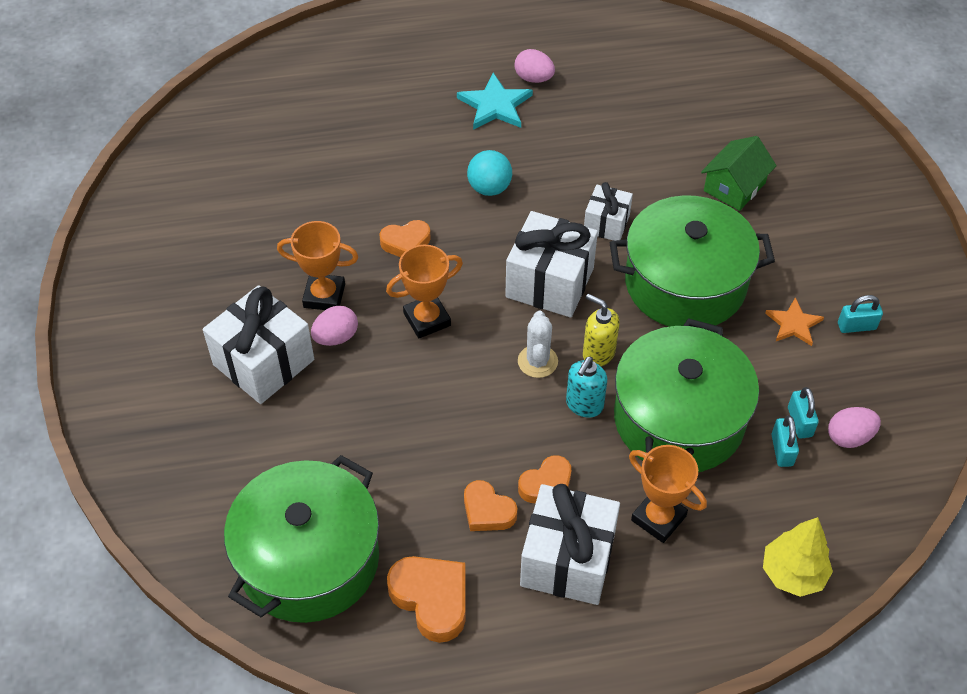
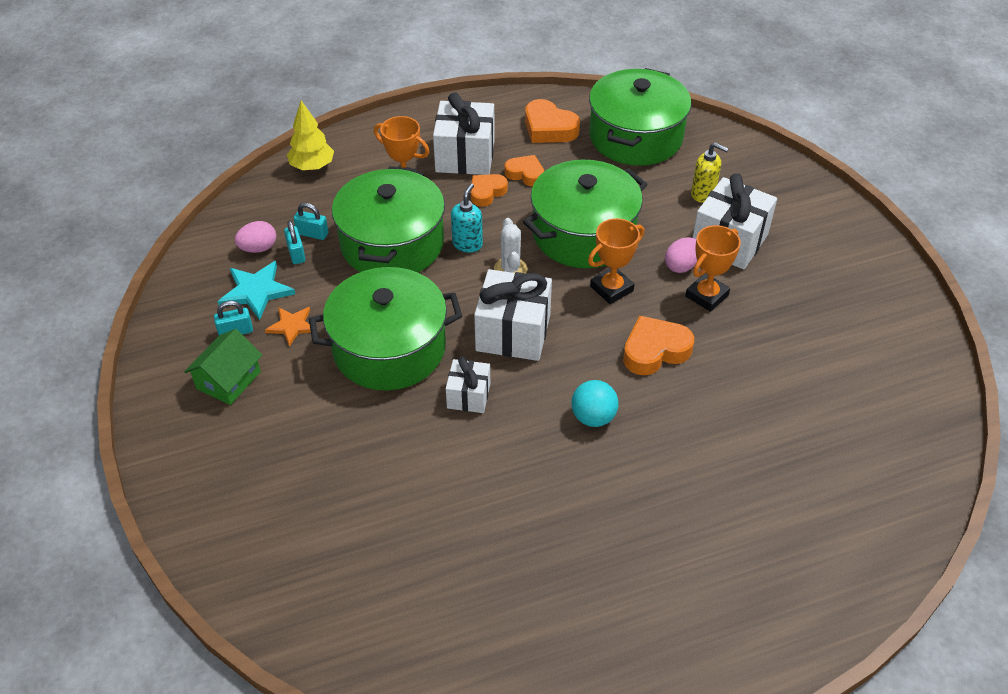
camera: 170 degrees right, 5 degrees down
orange trophy [277,221,358,310] -> orange trophy turned 45 degrees counterclockwise [685,225,741,312]
orange heart [380,220,431,257] -> orange heart [623,316,694,375], size x1.51
turquoise star [457,73,533,130] -> turquoise star moved to [218,261,295,320]
pink egg [514,49,555,83] -> none
yellow soap dispenser [583,294,620,366] -> yellow soap dispenser moved to [691,142,729,203]
green house [701,136,777,211] -> green house moved to [184,329,262,405]
turquoise padlock [771,416,799,467] -> turquoise padlock turned 60 degrees counterclockwise [294,203,328,240]
none -> green pot [523,160,647,268]

